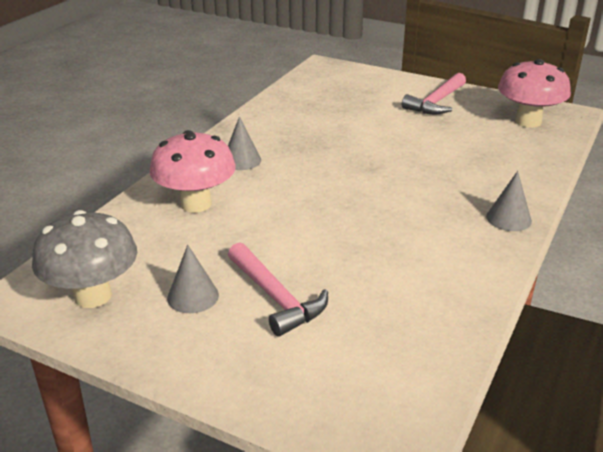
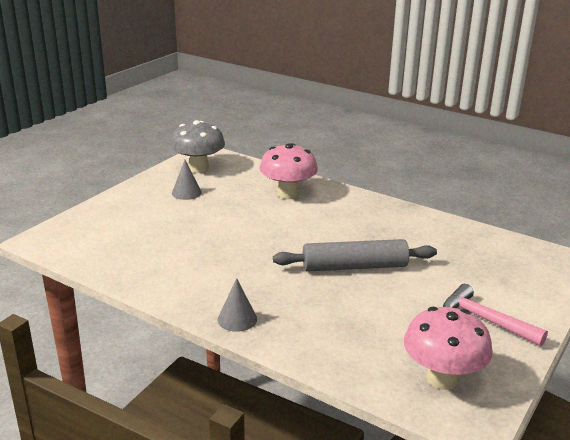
camera: 95 degrees right, 5 degrees down
grey cone [228,116,261,170] -> none
pink hammer [228,242,328,336] -> none
none -> grey rolling pin [273,239,437,272]

